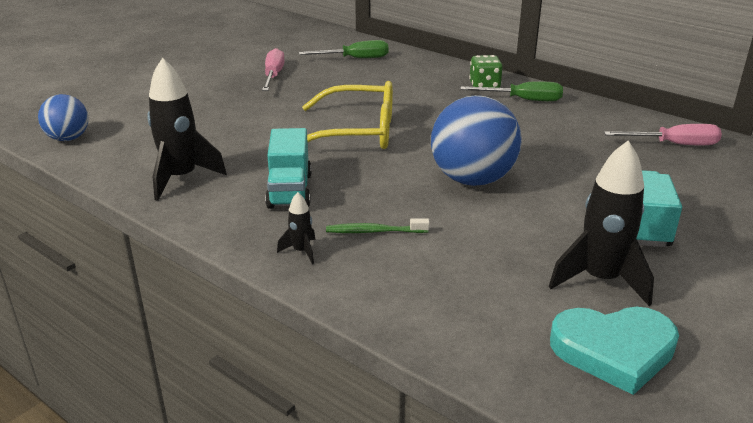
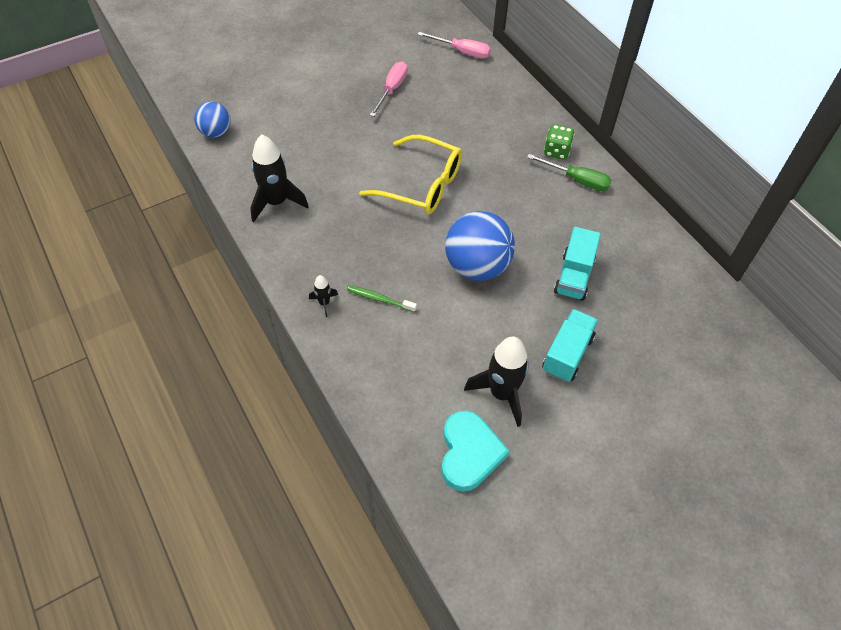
camera: 20 degrees right, 25 degrees up
turquoise truck [265,128,312,209] -> turquoise truck moved to [554,227,601,301]
green screwdriver [299,40,388,58] -> none
turquoise heart [550,307,679,395] -> turquoise heart turned 105 degrees counterclockwise [441,411,509,492]
pink screwdriver [604,124,722,145] -> pink screwdriver moved to [417,32,491,59]

